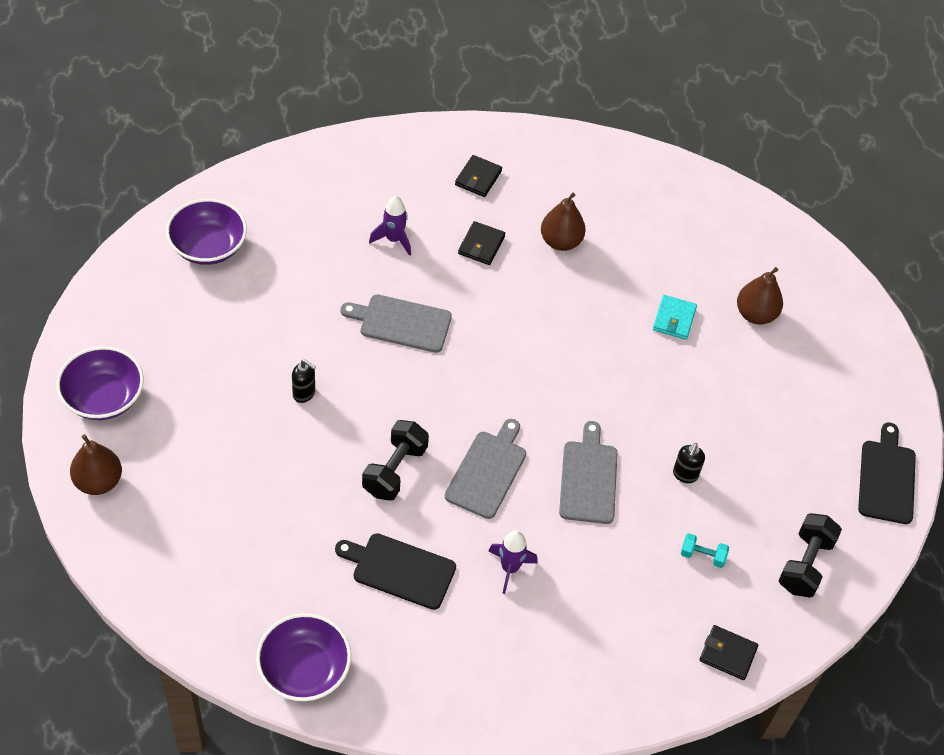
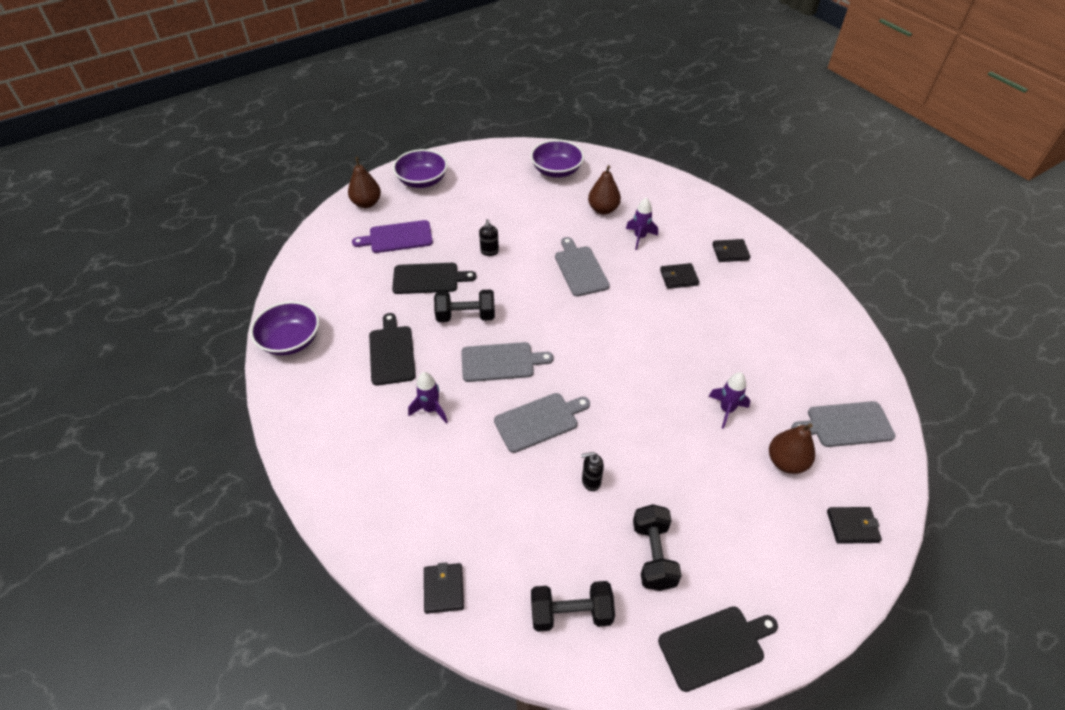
camera: 65 degrees right, 5 degrees down
brown pear [541,193,586,251] -> brown pear moved to [588,165,621,214]
turquoise wallet [653,295,697,340] -> purple rocket [708,372,750,429]
turquoise dumbbell [681,533,729,568] -> none
none -> purple cutting board [352,220,433,253]
none -> black cutting board [392,263,477,294]
none -> black dumbbell [633,504,682,591]
none -> grey cutting board [791,401,896,447]
none -> black wallet [827,507,882,544]

